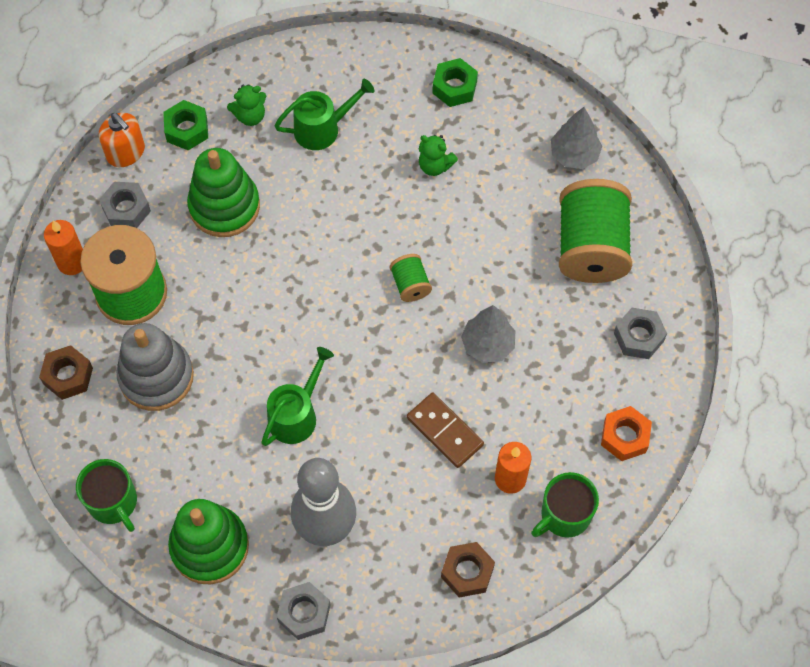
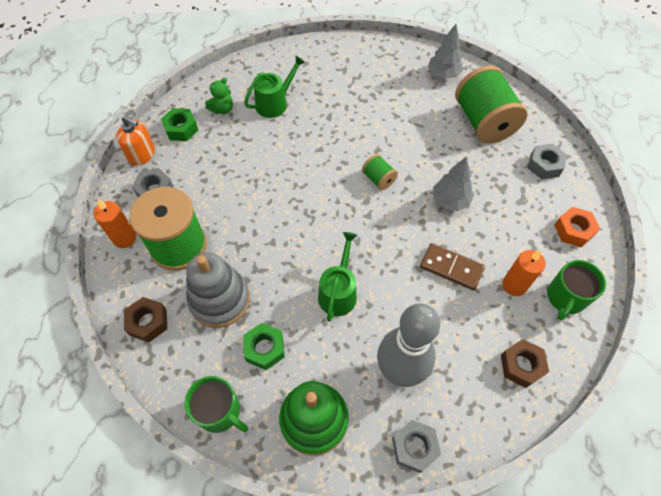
camera: 20 degrees left, 5 degrees down
green stacking toy [187,148,260,237] -> none
green teddy bear [419,135,458,176] -> none
green nut [432,58,478,107] -> green nut moved to [243,323,285,370]

